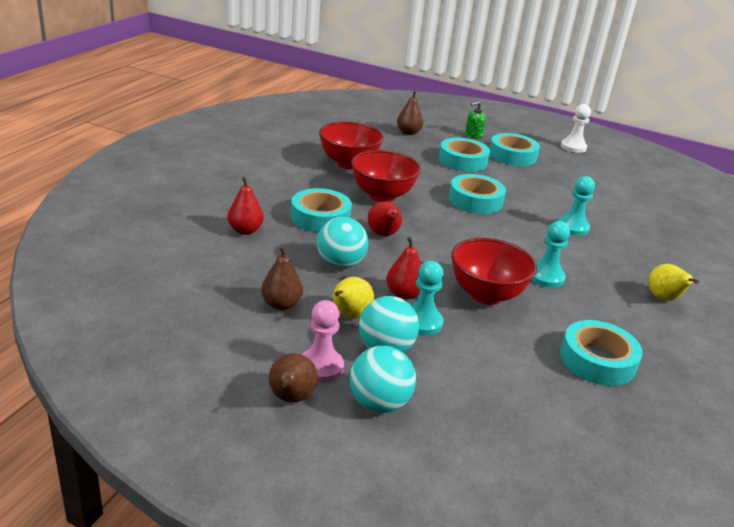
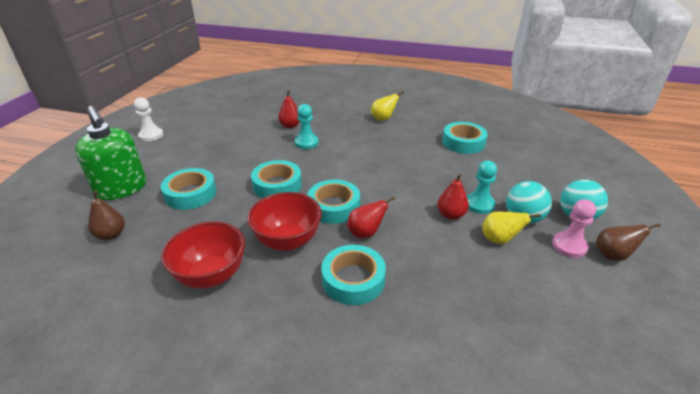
camera: 95 degrees left, 5 degrees up
red pear [227,176,264,235] -> red pear moved to [278,90,300,128]
brown pear [261,245,303,310] -> none
turquoise ball [317,217,369,268] -> none
red bowl [451,238,537,305] -> none
green soap dispenser [465,101,486,139] -> green soap dispenser [75,106,146,200], size x2.33
turquoise tape [490,133,540,166] -> turquoise tape moved to [307,179,360,224]
turquoise pawn [532,221,570,288] -> none

